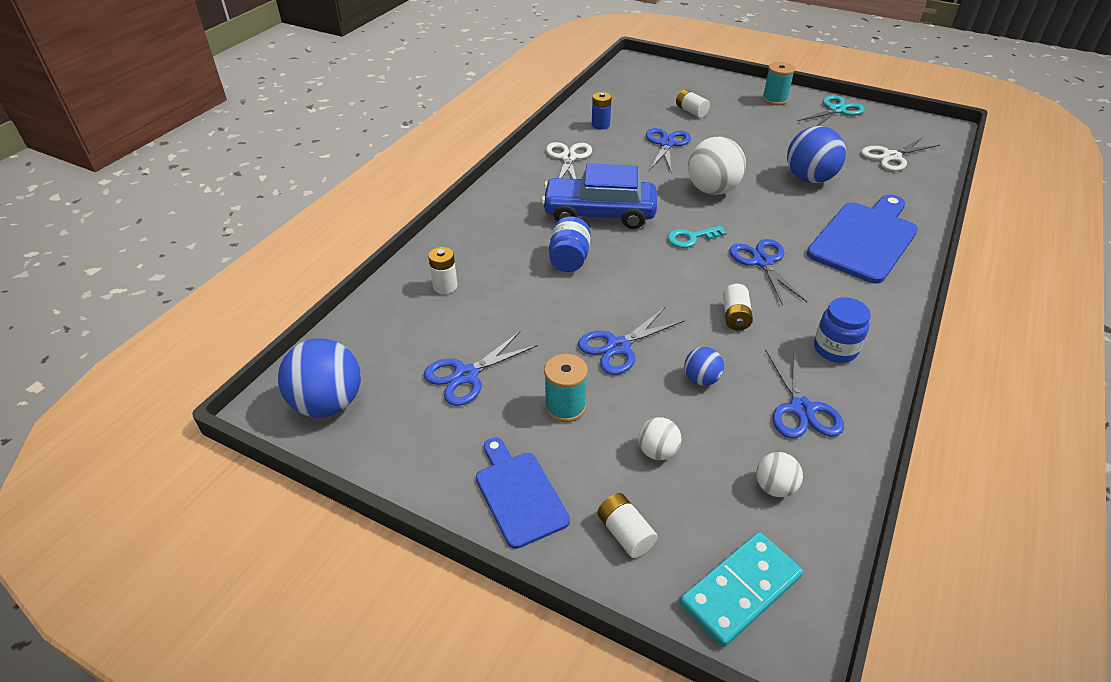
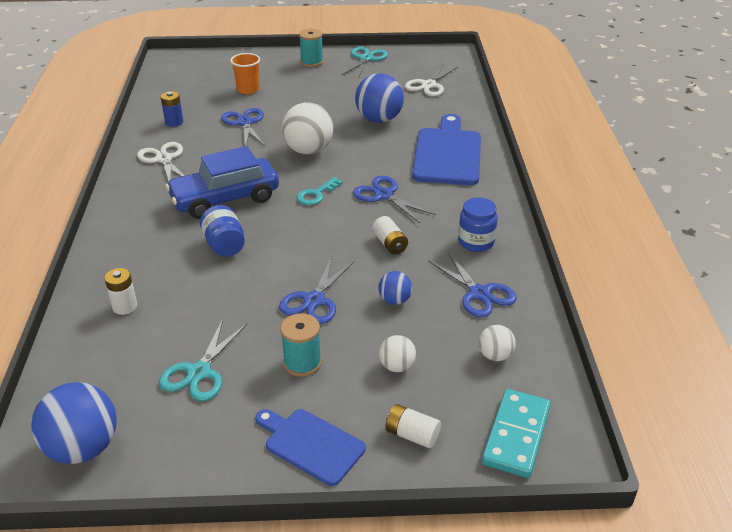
camera: 30 degrees left, 5 degrees down
blue scissors [424,331,538,406] -> turquoise scissors [159,319,247,401]
white battery [676,89,710,118] -> orange cup [230,53,260,94]

